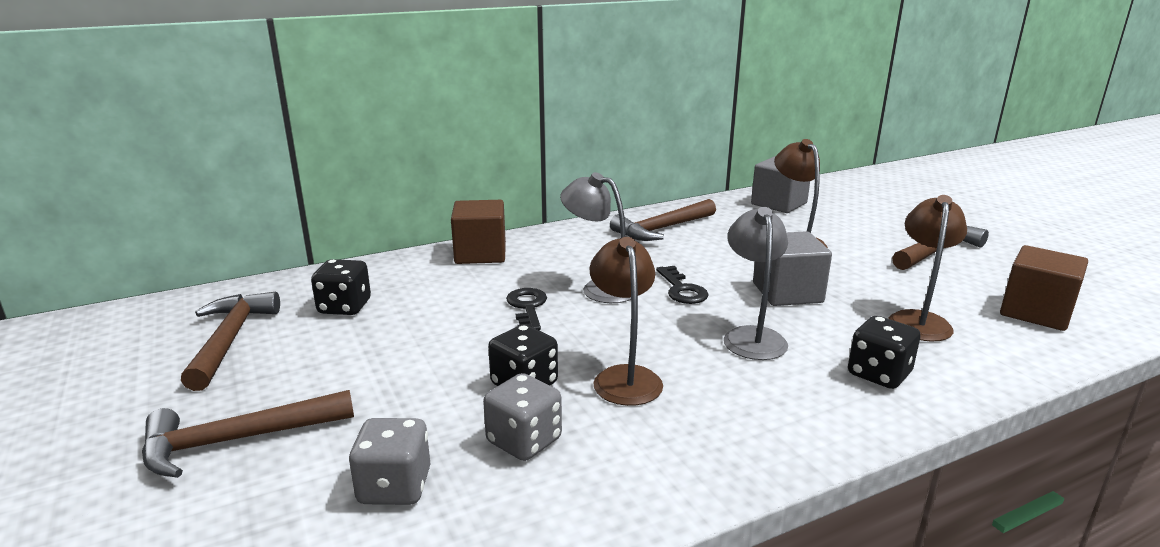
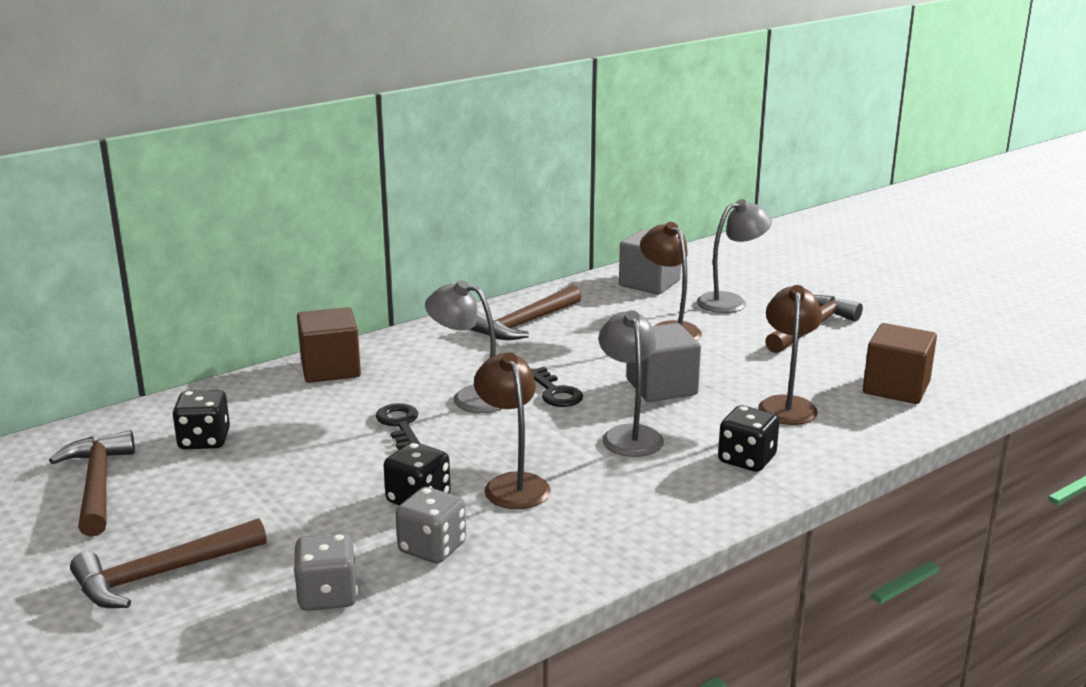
camera: 10 degrees left, 0 degrees up
none -> grey lamp [697,199,772,313]

